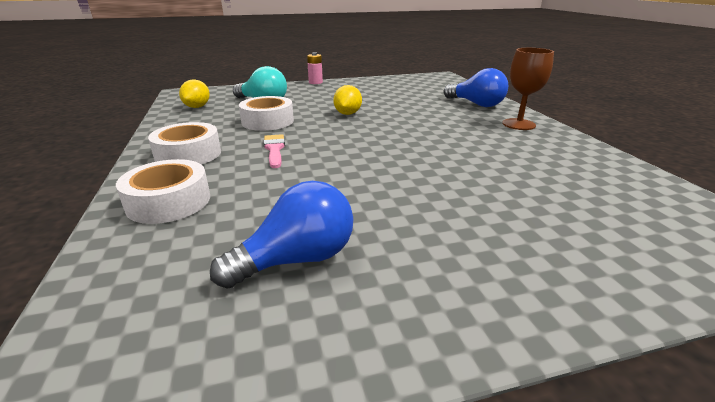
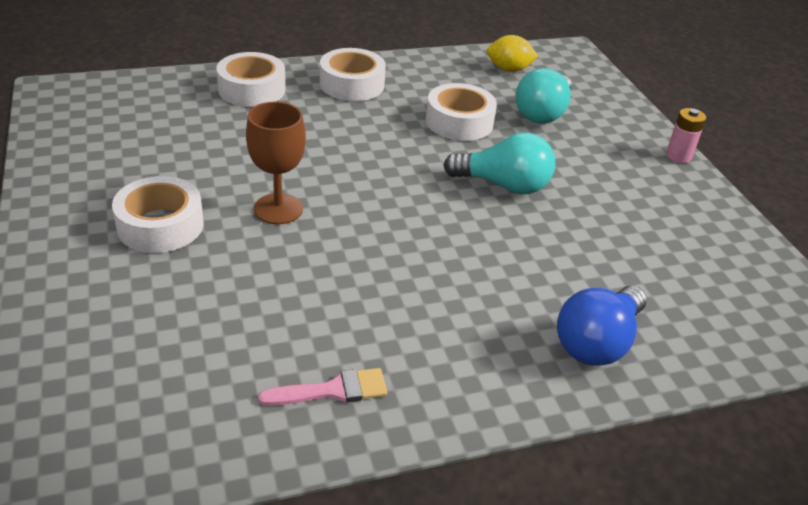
camera: 85 degrees right, 10 degrees up
blue light bulb [210,181,353,289] -> none
pink brush [264,134,285,168] -> pink brush moved to [258,368,387,406]
yellow lemon [333,85,362,115] -> turquoise light bulb [443,133,555,194]
brown goblet [502,48,554,130] -> brown goblet moved to [246,101,306,224]
none -> white tape [112,176,204,253]

